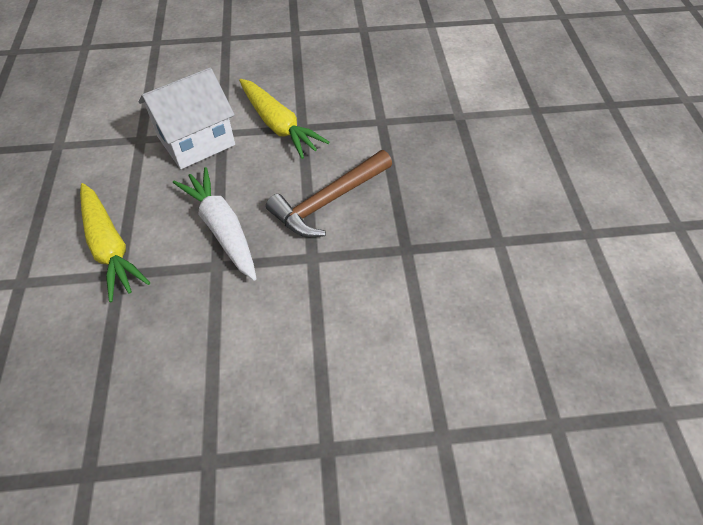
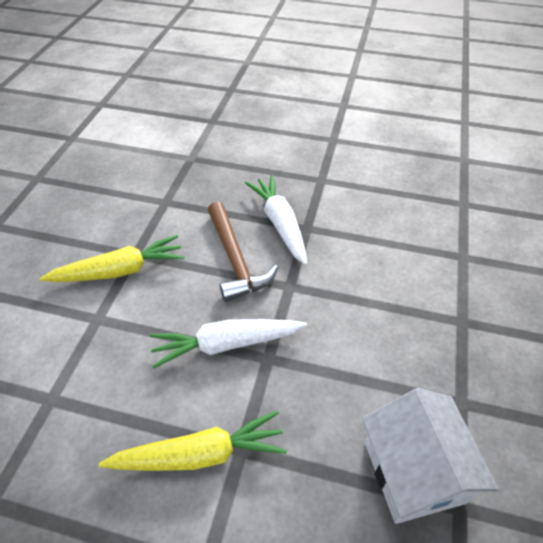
camera: 70 degrees left, 5 degrees down
white house [138,68,235,169] -> white house moved to [362,388,499,524]
none -> white carrot [245,175,307,265]

